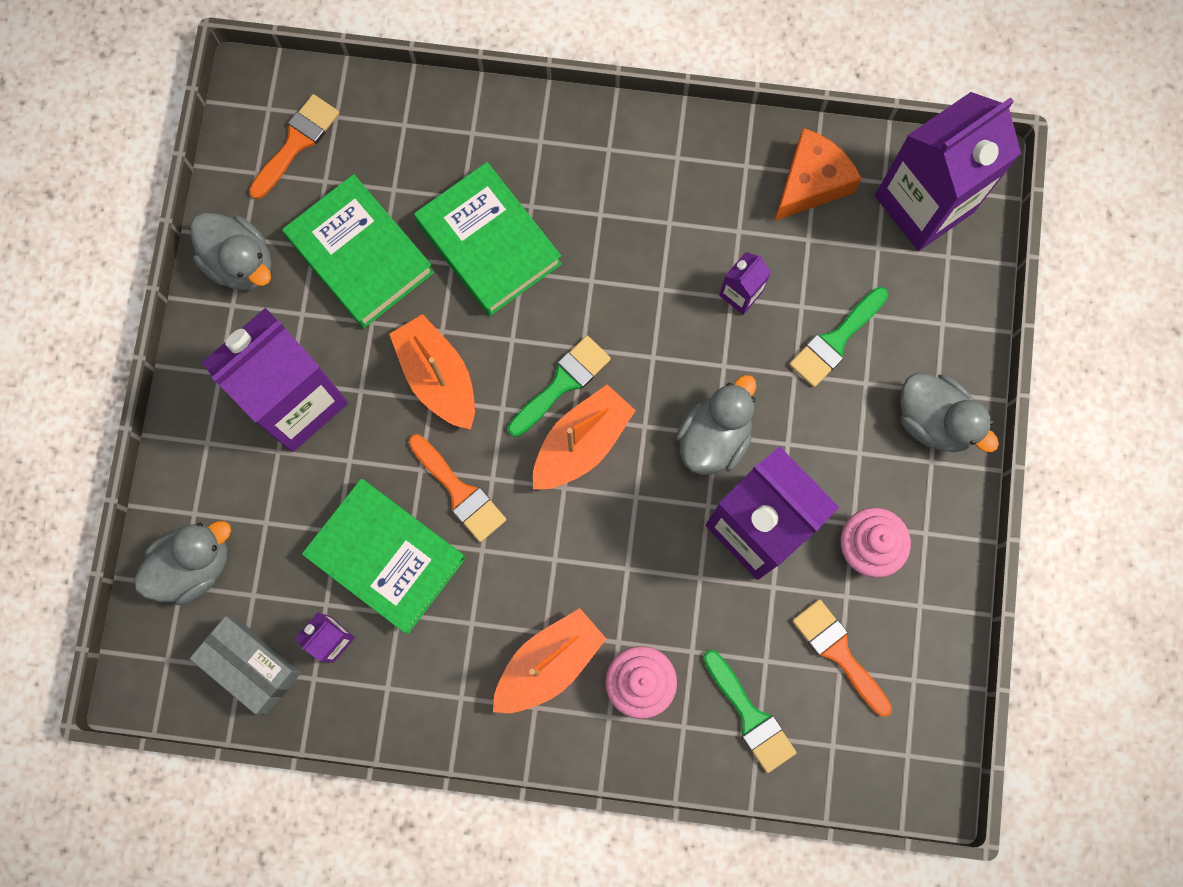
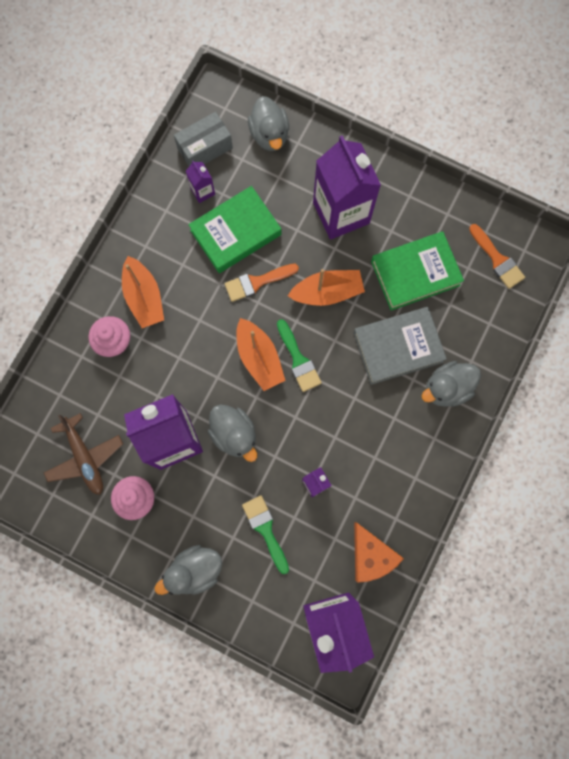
camera: 110 degrees right, 0 degrees up
grey duck [190,213,272,291] -> grey duck moved to [421,361,481,407]
green book [414,162,562,316] -> grey book [354,307,447,385]
green brush [703,650,797,773] -> none
orange brush [792,599,892,716] -> brown plane [44,413,123,495]

